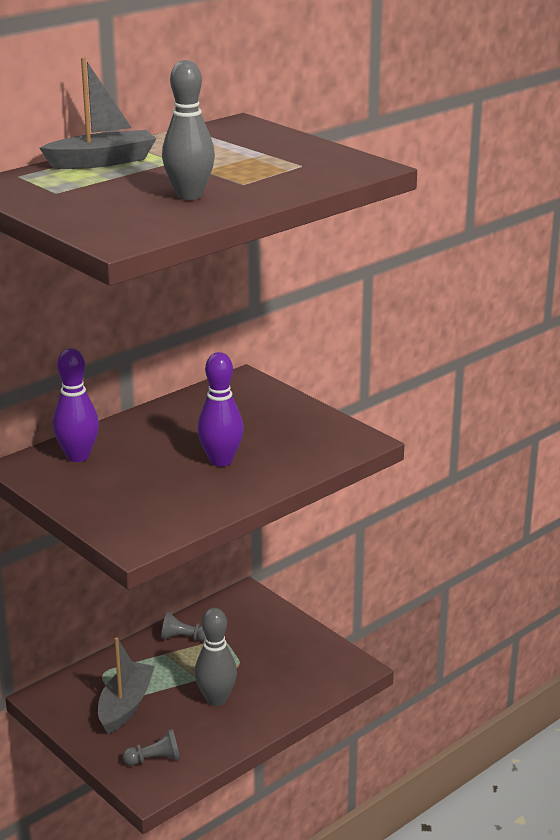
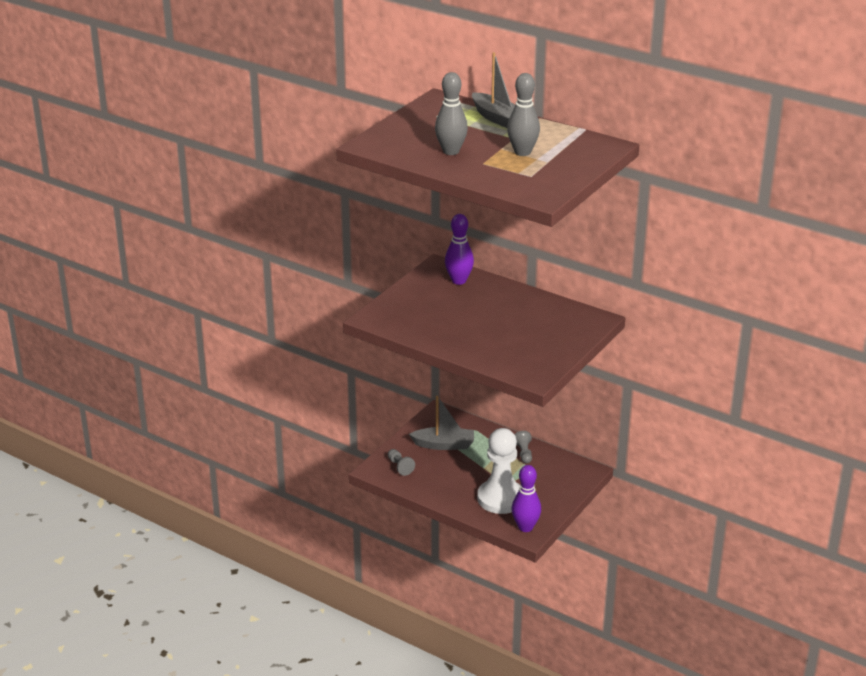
camera: 75 degrees right, 5 degrees up
grey bowling pin [195,608,237,706] -> grey bowling pin moved to [507,73,540,156]
purple bowling pin [197,352,244,467] -> purple bowling pin moved to [512,465,541,532]
none -> white pawn [477,428,520,514]

